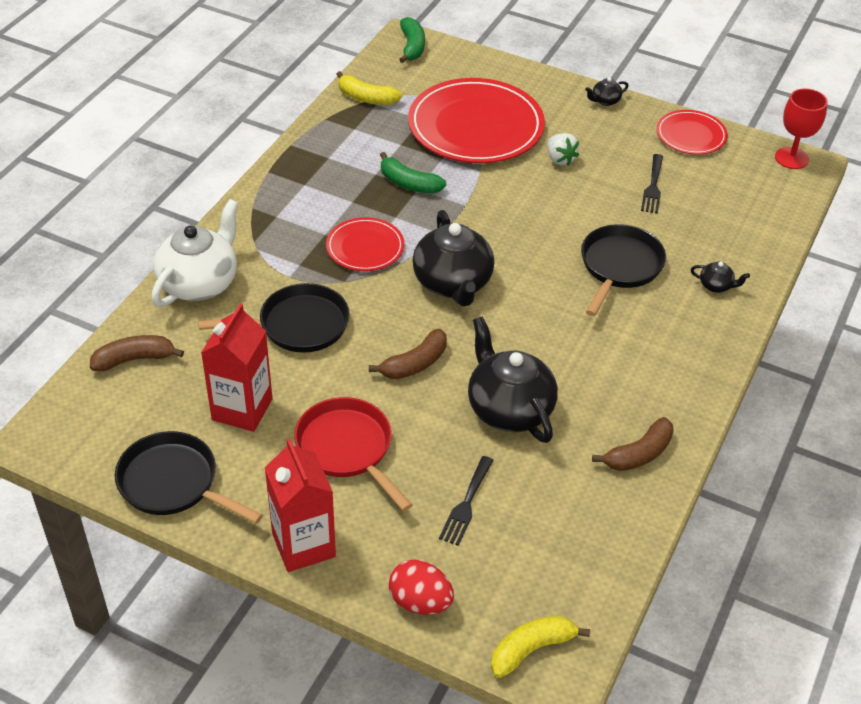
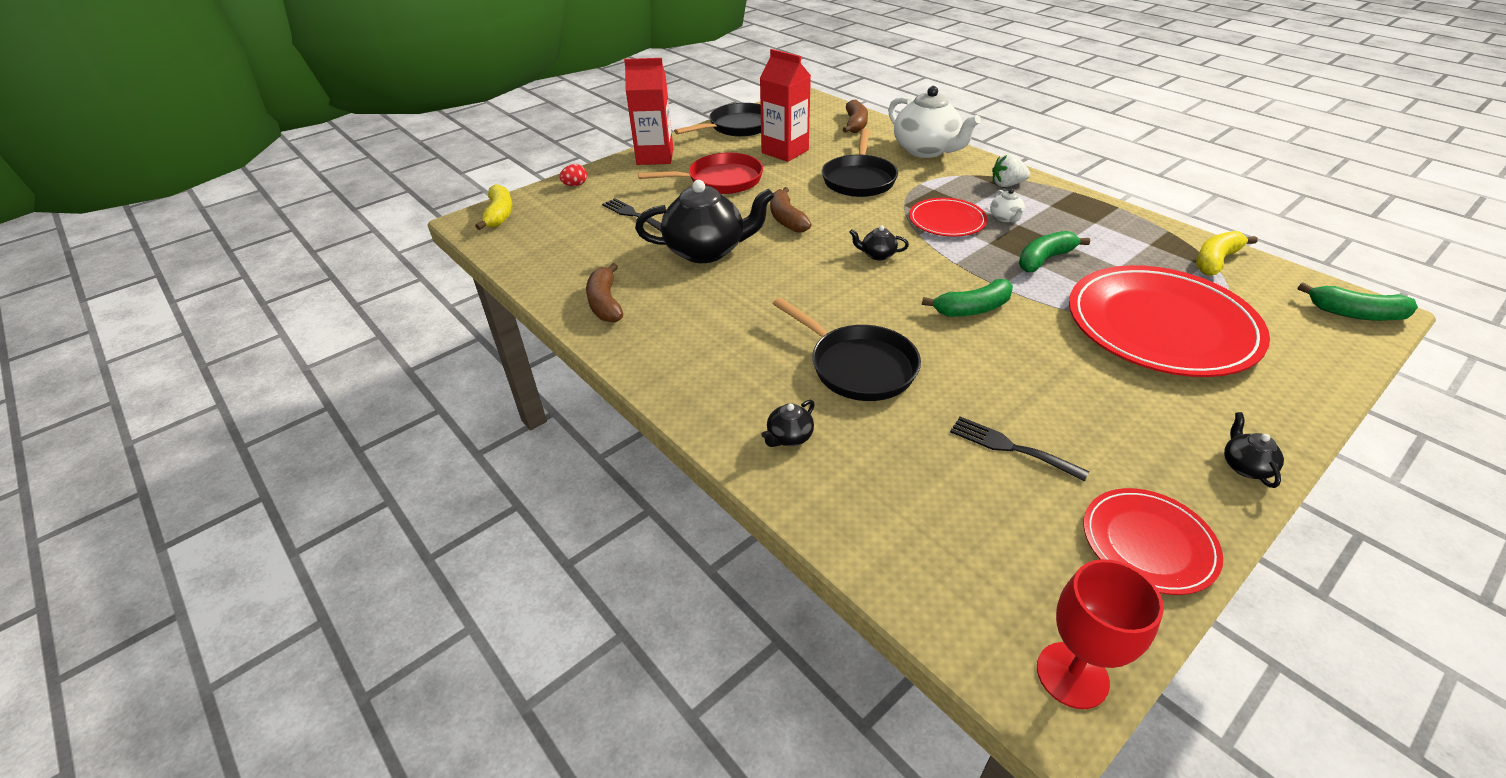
camera: 115 degrees right, 5 degrees down
red egg [389,560,454,615] -> red egg [559,164,587,186], size x0.59
black teapot [412,210,494,306] -> black teapot [849,226,909,261], size x0.43
white strawberry [547,133,579,165] -> white strawberry moved to [992,154,1030,187]
none -> green banana [922,279,1013,317]
none -> white teapot [990,189,1025,222]

